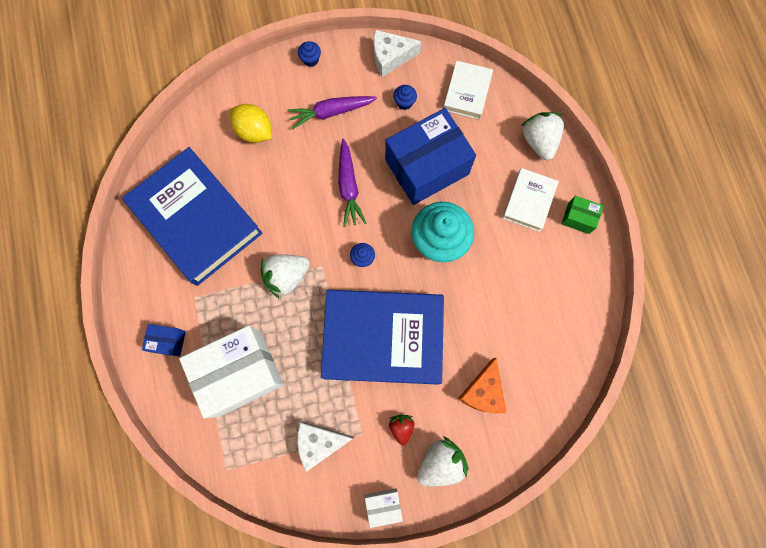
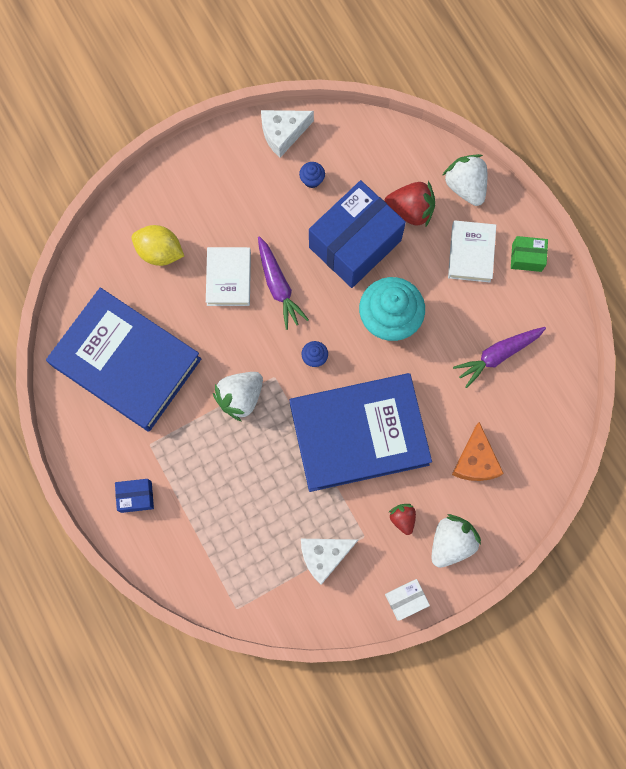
camera: 15 degrees left, 0 degrees up
white box [179,325,284,418] -> none
purple carrot [287,96,377,129] -> purple carrot moved to [453,327,546,388]
blue cupcake [298,41,321,67] -> none
white book [444,61,493,119] -> white book moved to [206,247,251,306]
none -> red strawberry [384,181,435,227]

